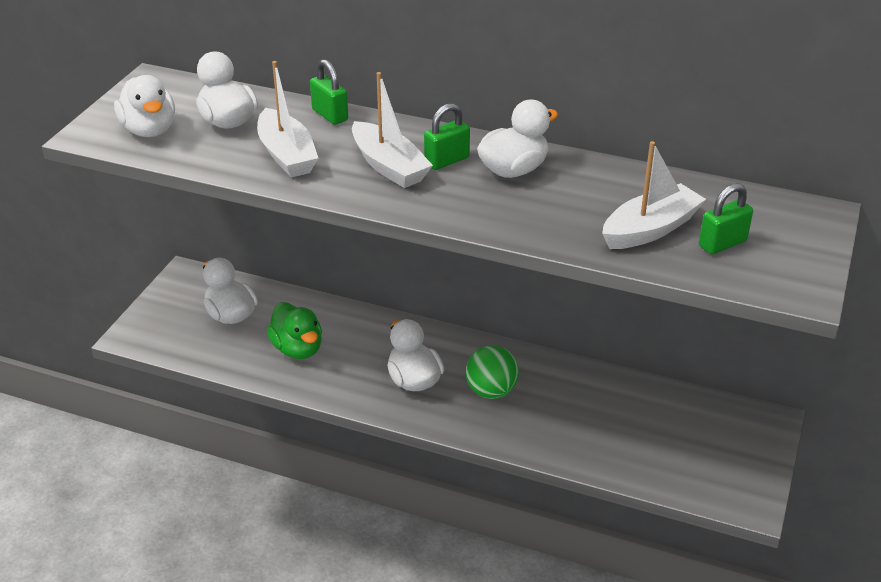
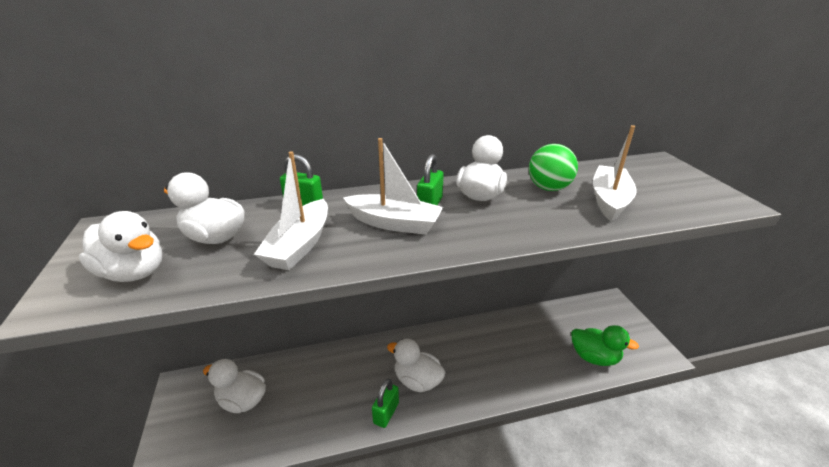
camera: 35 degrees left, 5 degrees down
white boat [257,61,318,177] -> white boat turned 75 degrees clockwise [254,151,328,270]
green duck [267,302,322,359] -> green duck moved to [571,325,639,366]
green ball [466,346,519,399] -> green ball moved to [529,144,578,191]
green padlock [699,183,753,254] -> green padlock moved to [372,379,399,428]

